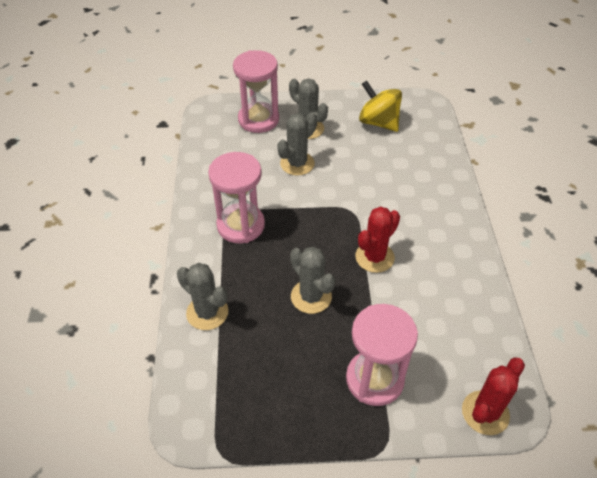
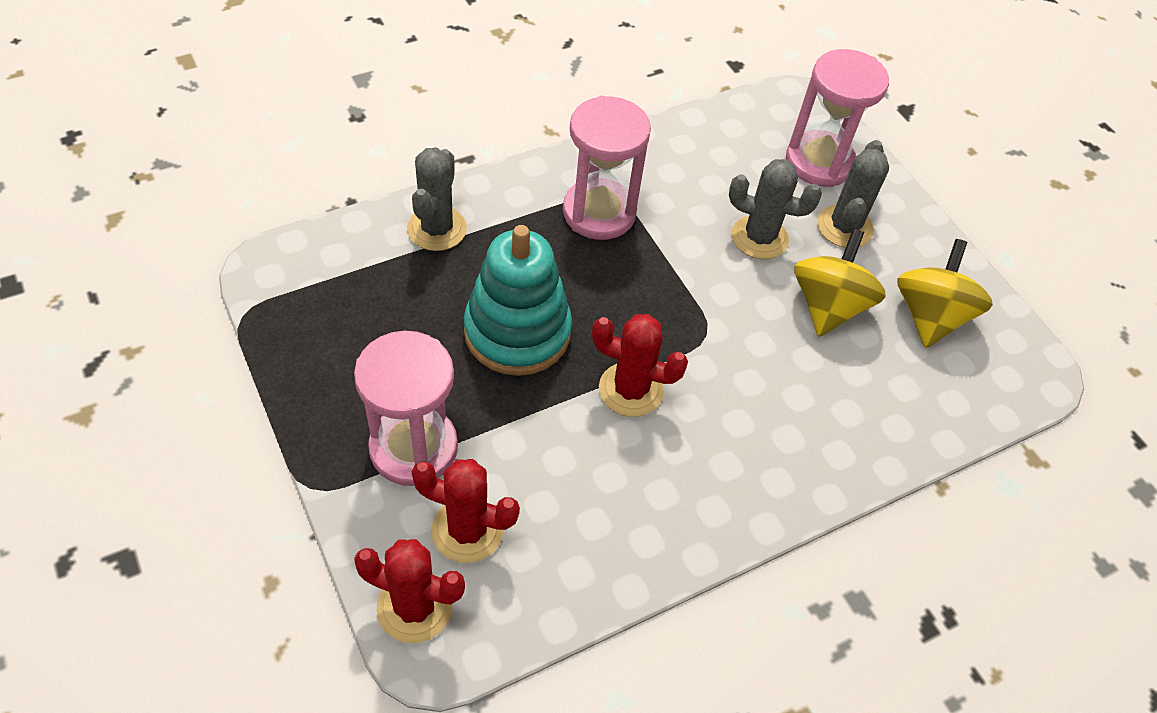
camera: 60 degrees right, 5 degrees up
grey cactus [290,246,335,314] -> turquoise stacking toy [464,225,572,376]
none -> red cactus [412,459,520,563]
none -> yellow spinning top [794,229,886,337]

